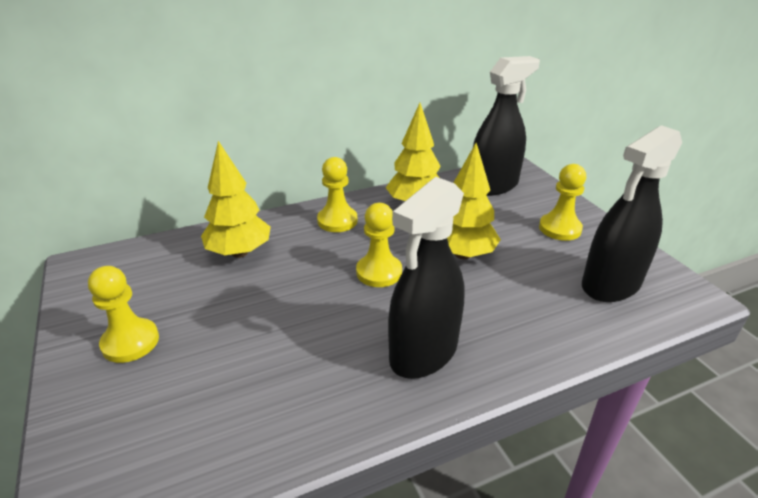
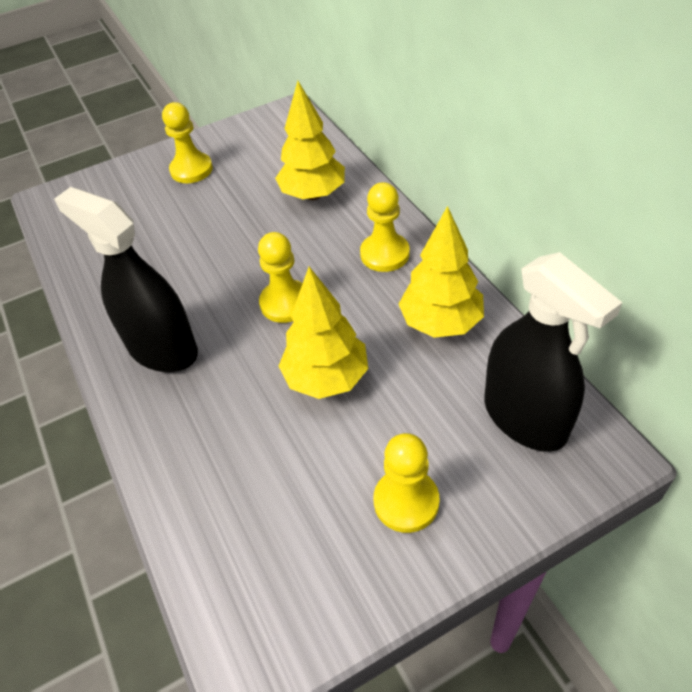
camera: 90 degrees right, 15 degrees up
black spray bottle [582,125,682,302] -> none

